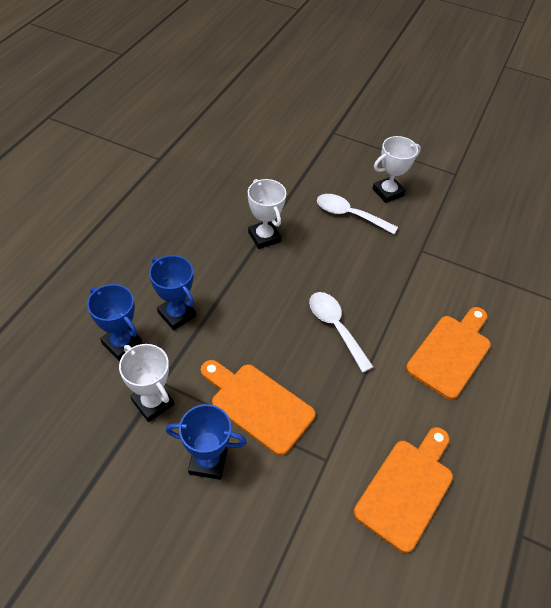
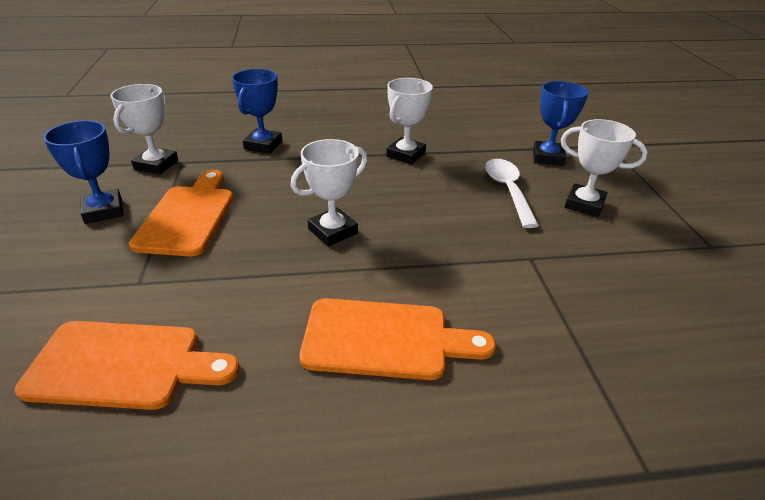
camera: 60 degrees right, 15 degrees down
blue trophy [87,284,143,361] -> blue trophy moved to [533,81,588,166]
white spoon [309,292,373,373] -> white trophy [291,139,367,246]

